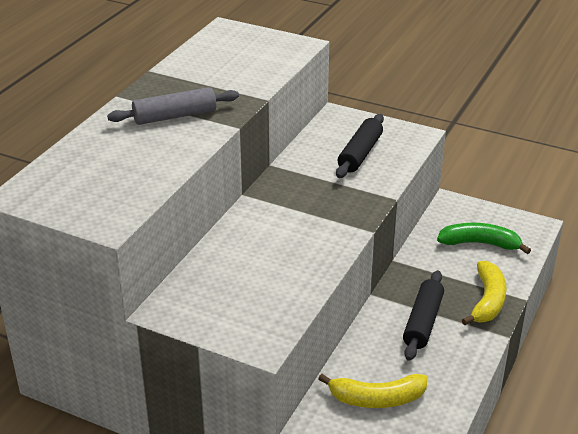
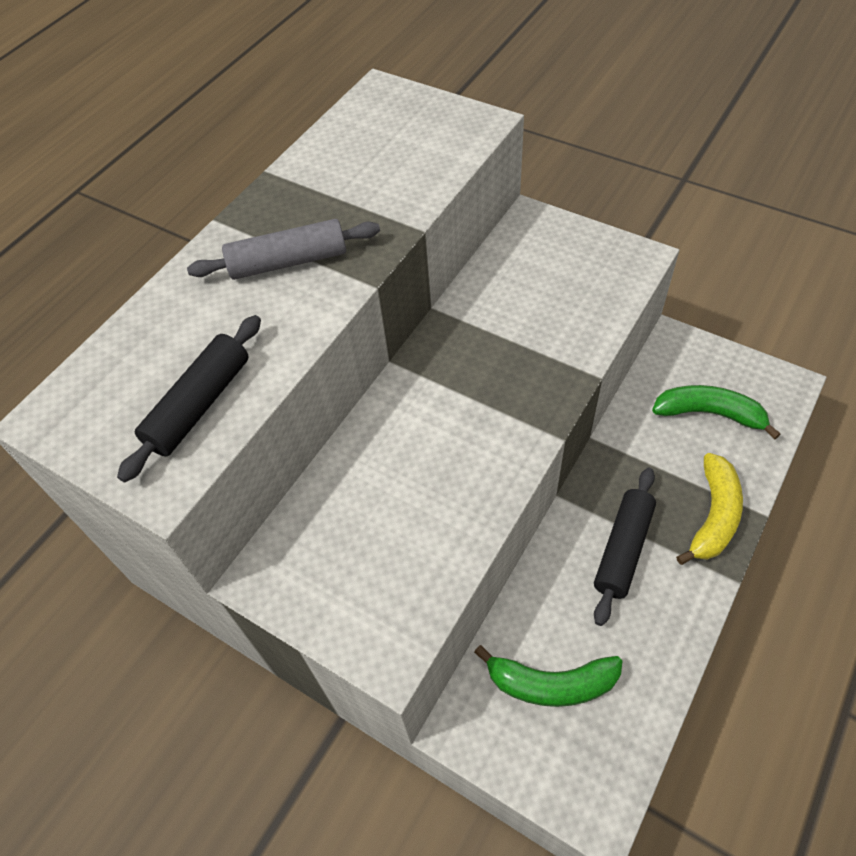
camera: 10 degrees right, 20 degrees up
yellow banana [318,374,428,408] -> green banana [474,645,622,707]
black rolling pin [336,114,384,178] -> black rolling pin moved to [117,315,261,482]

